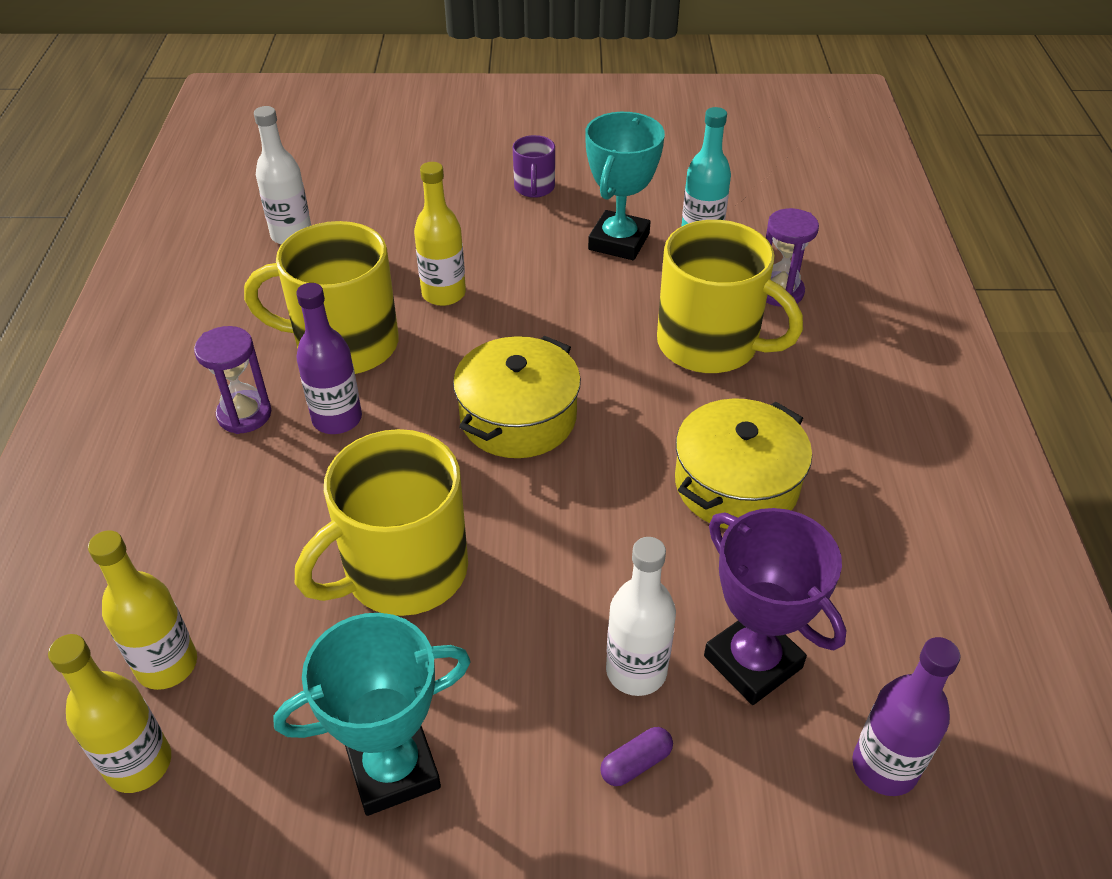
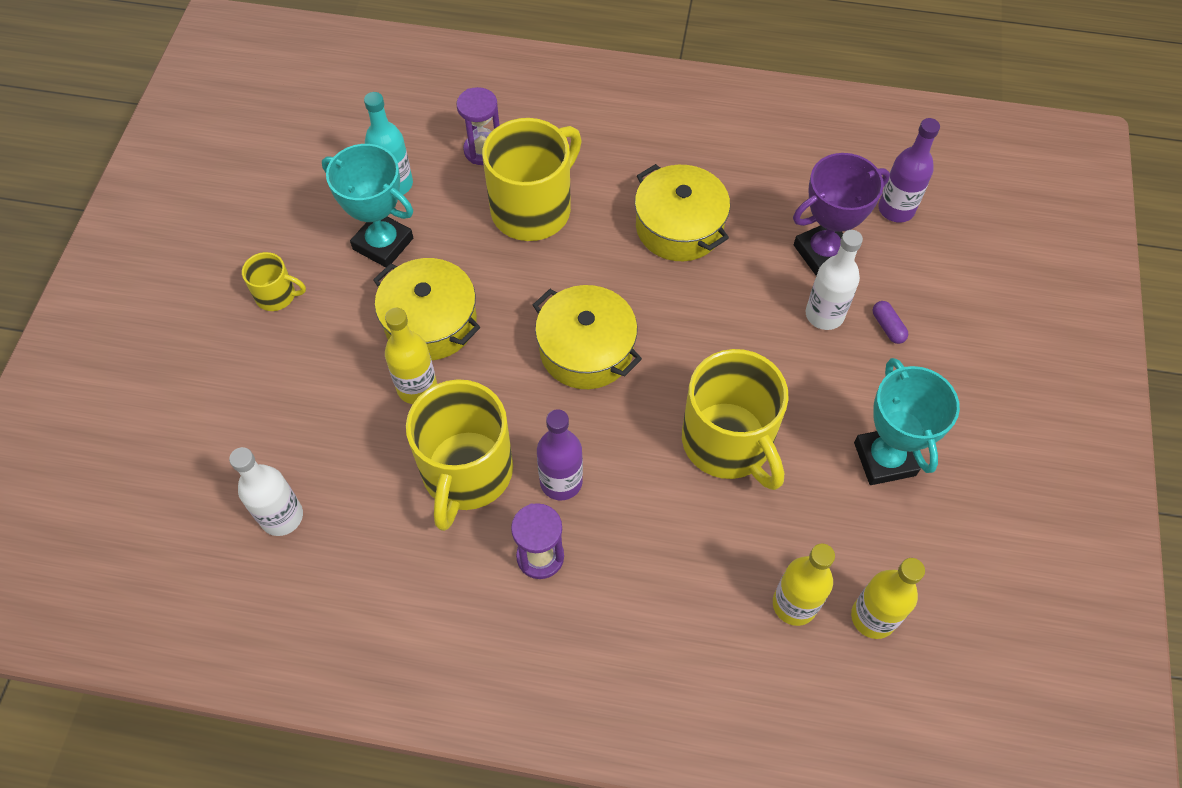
camera: 80 degrees left, 15 degrees up
purple mug [513,135,555,198] -> yellow mug [242,252,306,311]
none -> yellow pot [373,258,480,360]

